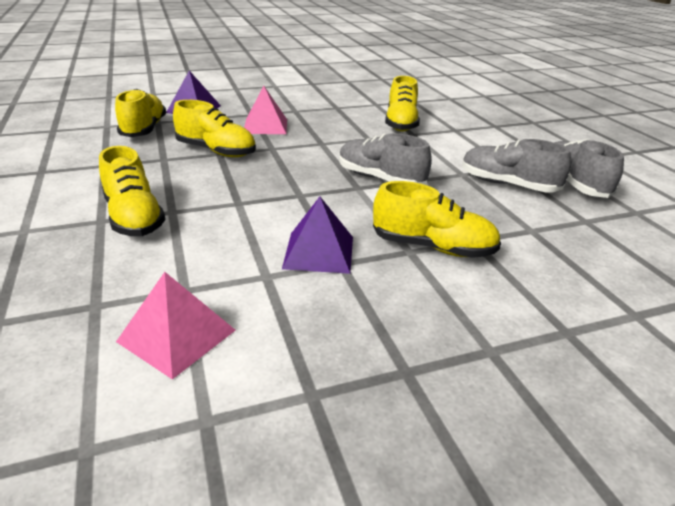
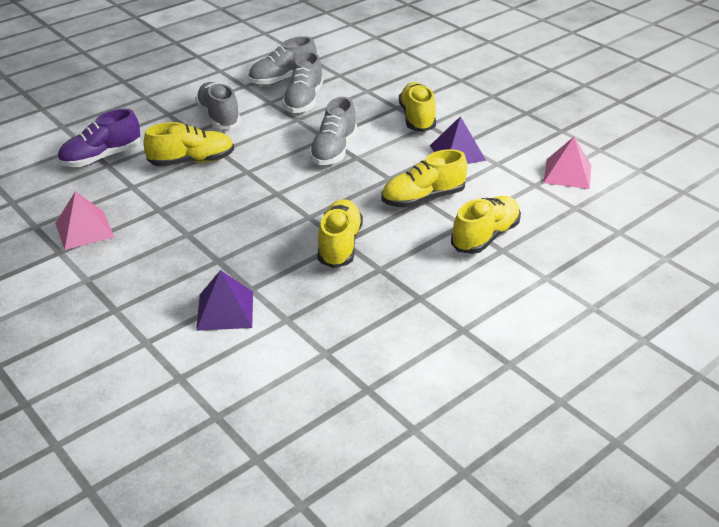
camera: 110 degrees left, 5 degrees up
yellow shoe [115,89,166,137] -> yellow shoe moved to [381,149,467,208]
pink pyramid [244,86,287,134] -> pink pyramid moved to [55,191,114,250]
none -> purple shoe [58,109,140,167]
none -> grey shoe [195,82,241,129]

